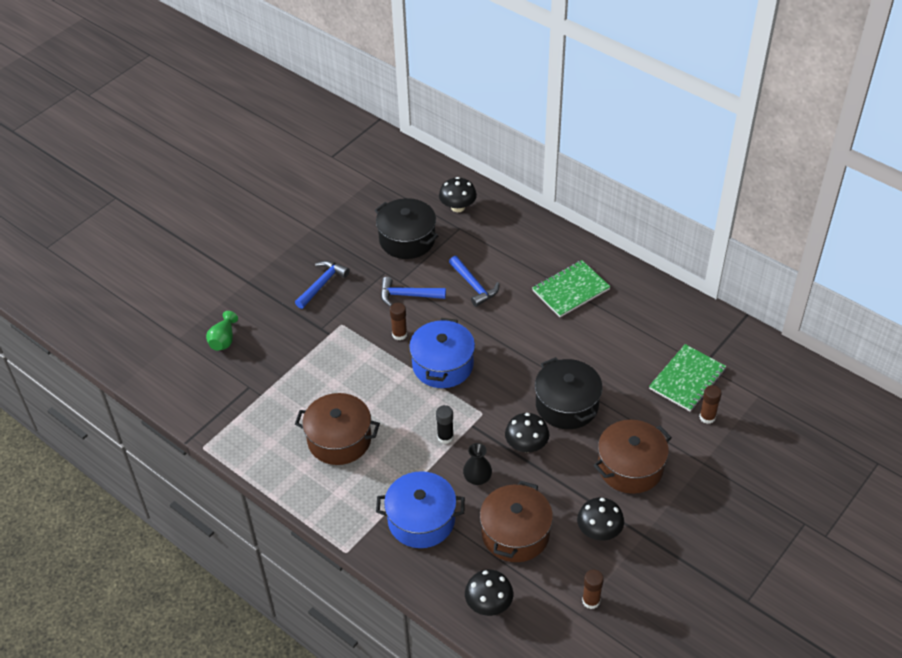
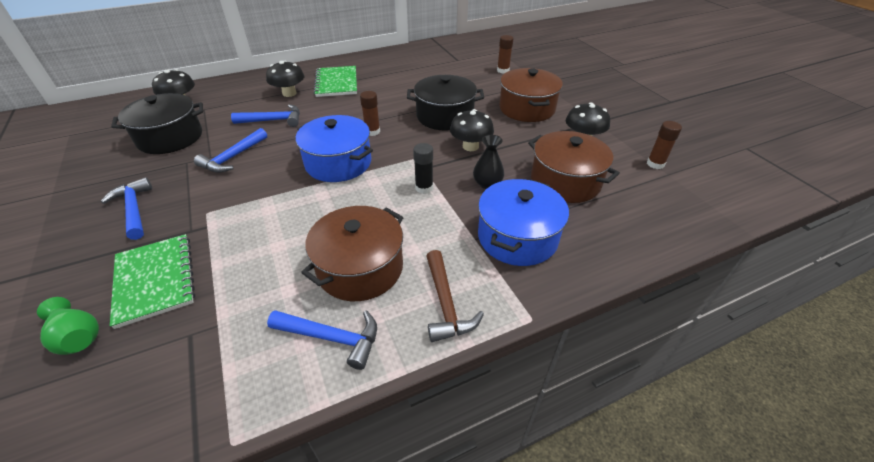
camera: 65 degrees left, 5 degrees down
brown glue stick [390,303,407,340] -> brown glue stick moved to [360,91,380,136]
black mushroom [465,570,513,616] -> black mushroom moved to [266,61,304,97]
green notebook [649,344,726,411] -> green notebook moved to [110,234,195,329]
none -> blue hammer [267,310,377,370]
none -> brown hammer [426,250,484,342]

